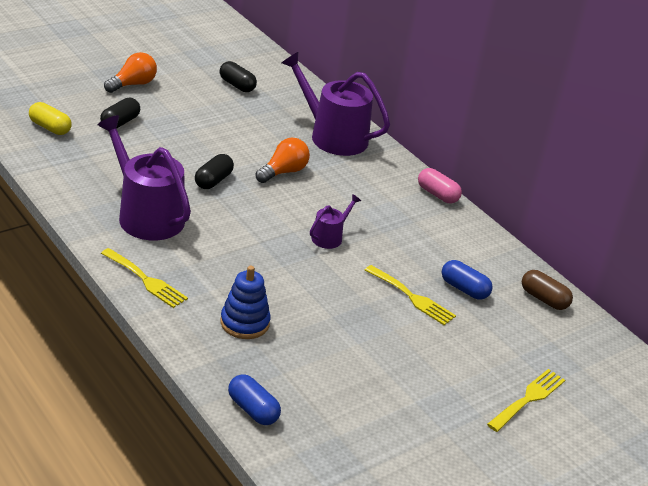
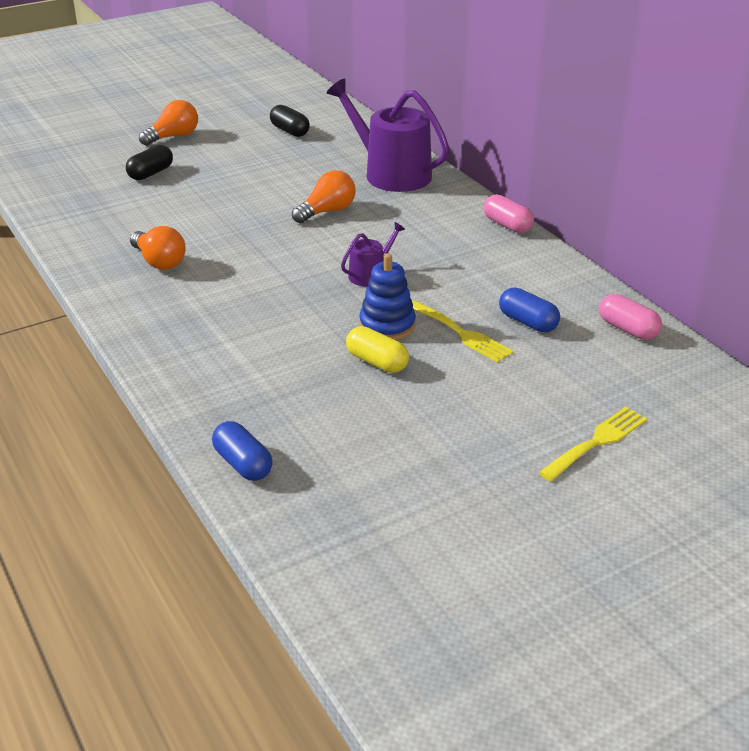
camera: 10 degrees right, 0 degrees up
yellow capsule [29,102,72,135] -> yellow capsule moved to [346,326,409,373]
purple watering can [98,115,191,240] -> orange light bulb [130,226,186,270]
yellow fork [101,248,188,308] -> none
black capsule [195,154,234,189] -> none
blue stacking toy [221,266,271,339] -> blue stacking toy moved to [359,253,416,340]
brown capsule [522,270,573,310] -> pink capsule [599,294,662,340]

